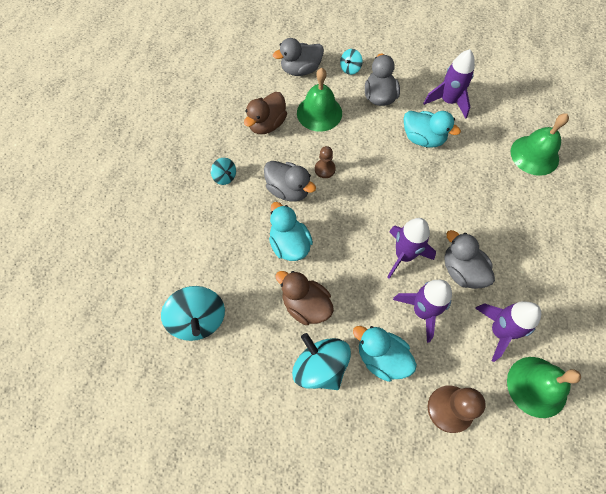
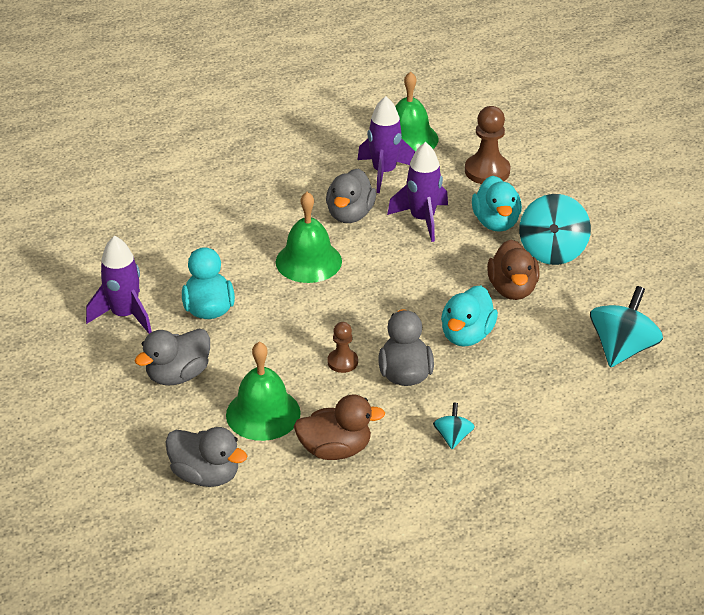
camera: 130 degrees left, 25 degrees down
turquoise spinning top [340,49,363,75] -> none
purple rocket [387,218,436,279] -> none
green bell [511,113,569,176] -> green bell moved to [276,192,342,283]

